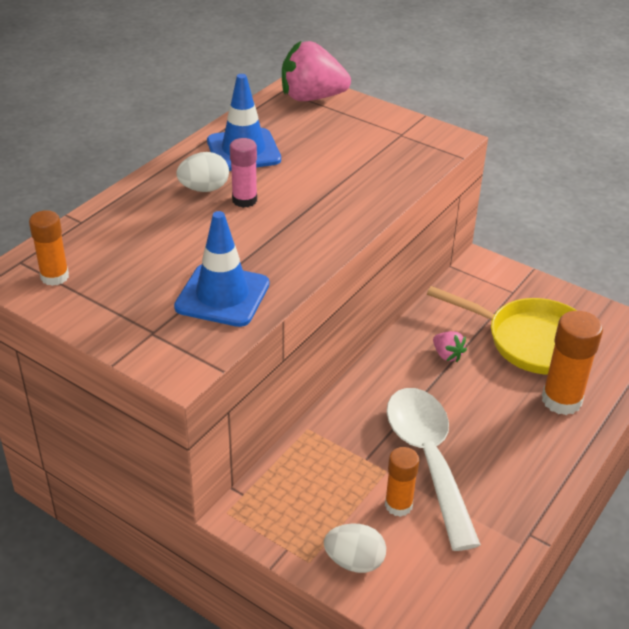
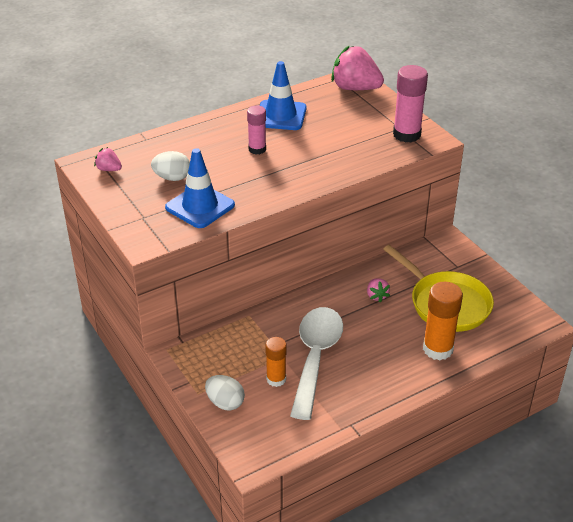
camera: 25 degrees right, 0 degrees up
orange glue stick [29,210,69,286] -> pink strawberry [94,147,122,171]
white egg [176,152,229,192] -> white egg moved to [151,151,190,181]
none -> pink glue stick [393,65,428,142]

